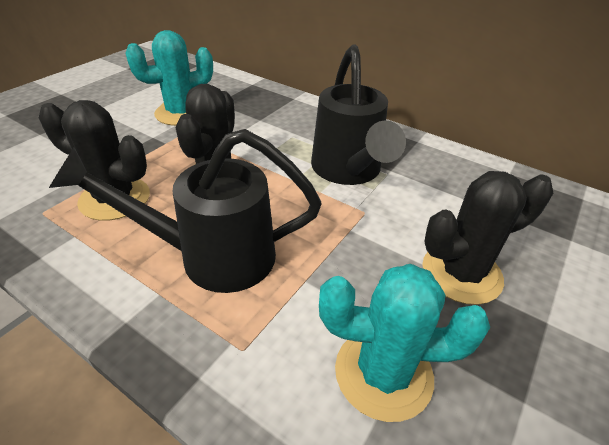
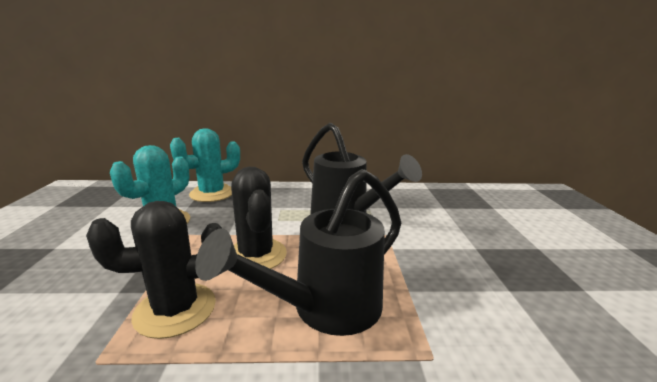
camera: 35 degrees left, 20 degrees down
turquoise cactus [319,264,490,422] -> turquoise cactus moved to [170,128,240,202]
black cactus [423,171,553,305] -> none

